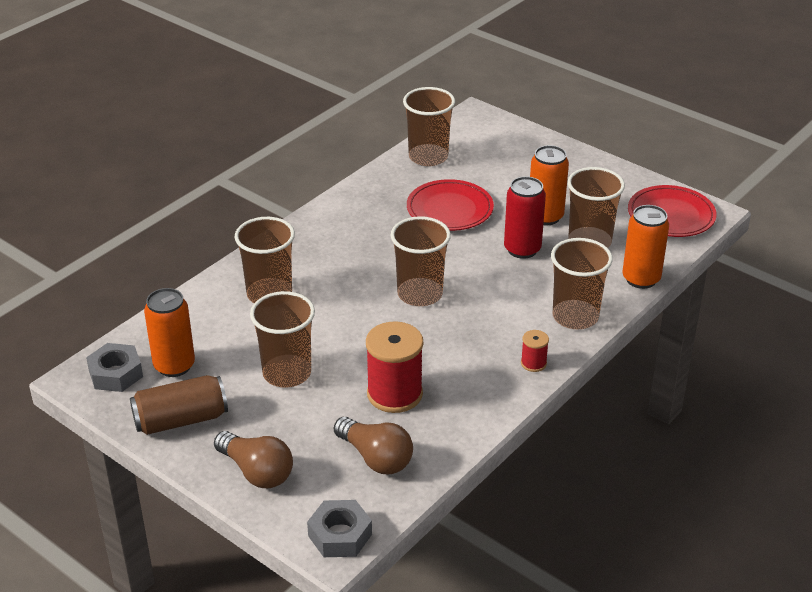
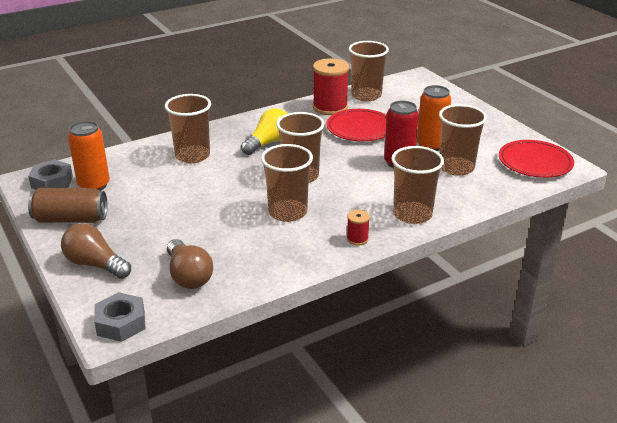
camera: 20 degrees right, 5 degrees down
brown light bulb [214,431,293,488] -> brown light bulb turned 150 degrees clockwise [61,223,131,279]
brown cup [250,291,315,387] -> brown cup moved to [261,144,313,222]
red spool [366,321,423,413] -> red spool moved to [313,58,349,115]
orange can [623,205,669,289] -> none
none -> yellow light bulb [241,108,287,155]

